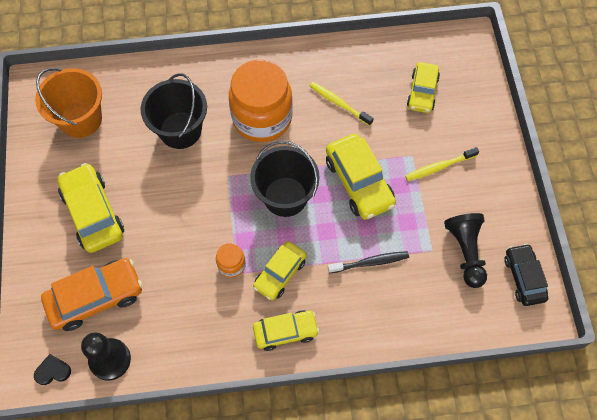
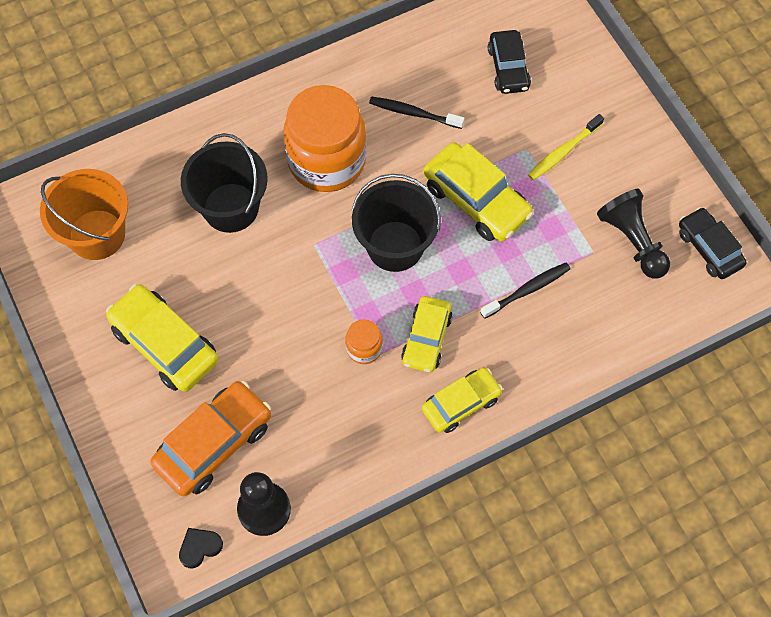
camera: 20 degrees left, 0 degrees up
yellow toothbrush [310,82,374,126] -> black toothbrush [369,96,465,129]
yellow car [407,62,440,113] -> black car [488,30,531,94]

